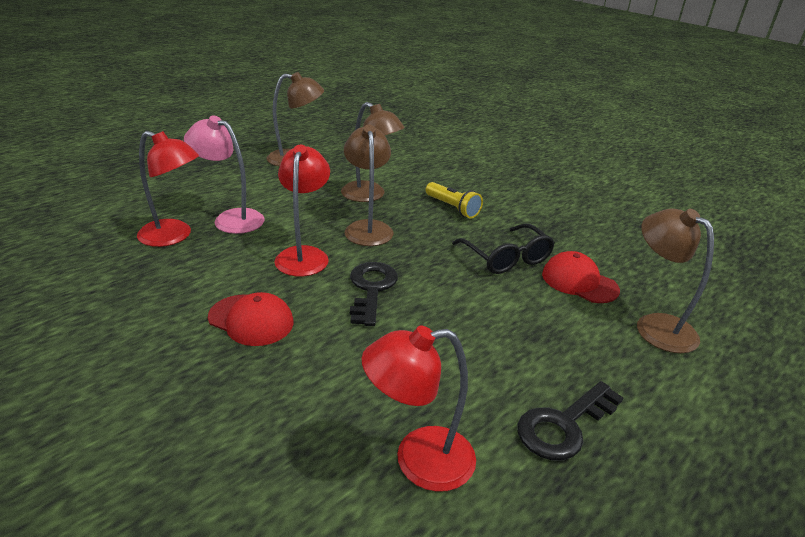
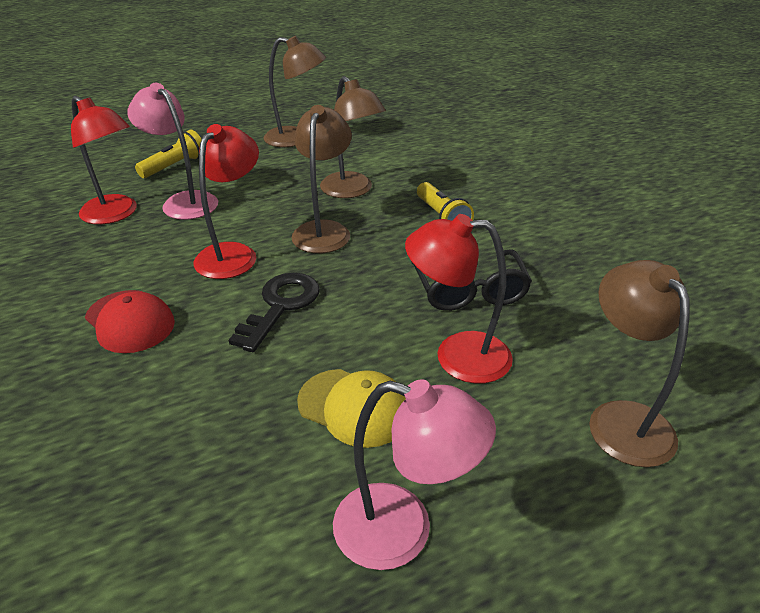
camera: 20 degrees right, 5 degrees up
red lamp [362,326,476,492] -> red lamp moved to [405,214,513,384]
black key [517,381,624,460] -> pink lamp [333,379,496,570]
red cap [542,251,620,303] -> none
none -> yellow flashlight [135,129,202,178]
none -> yellow cap [297,369,406,448]

